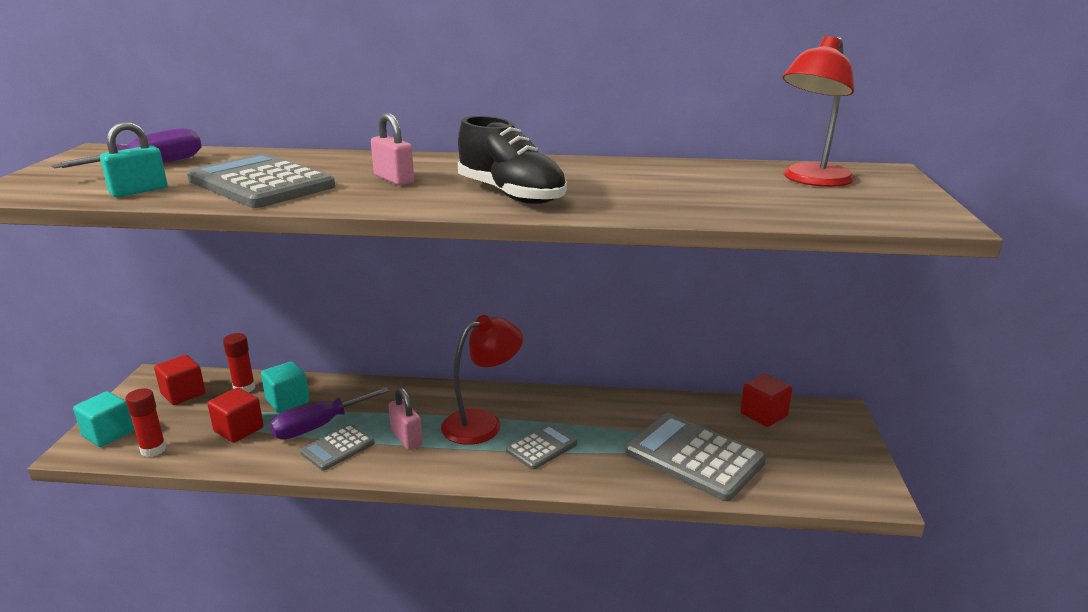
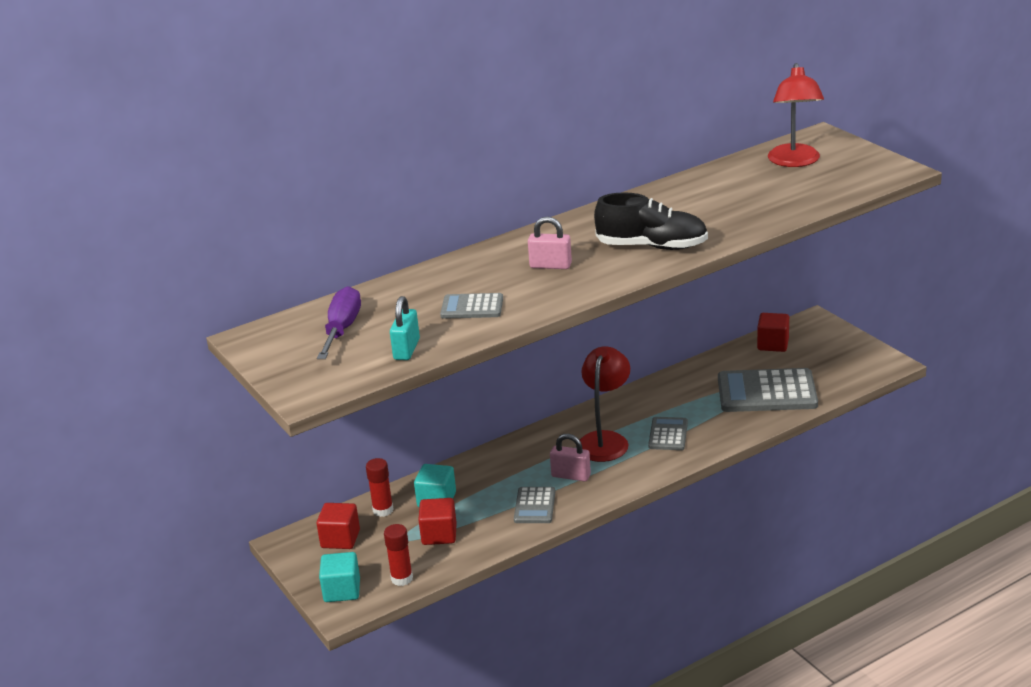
camera: 35 degrees left, 5 degrees up
grey calculator [187,153,335,208] -> grey calculator [440,293,503,319], size x0.53
purple screwdriver [270,387,390,439] -> none

